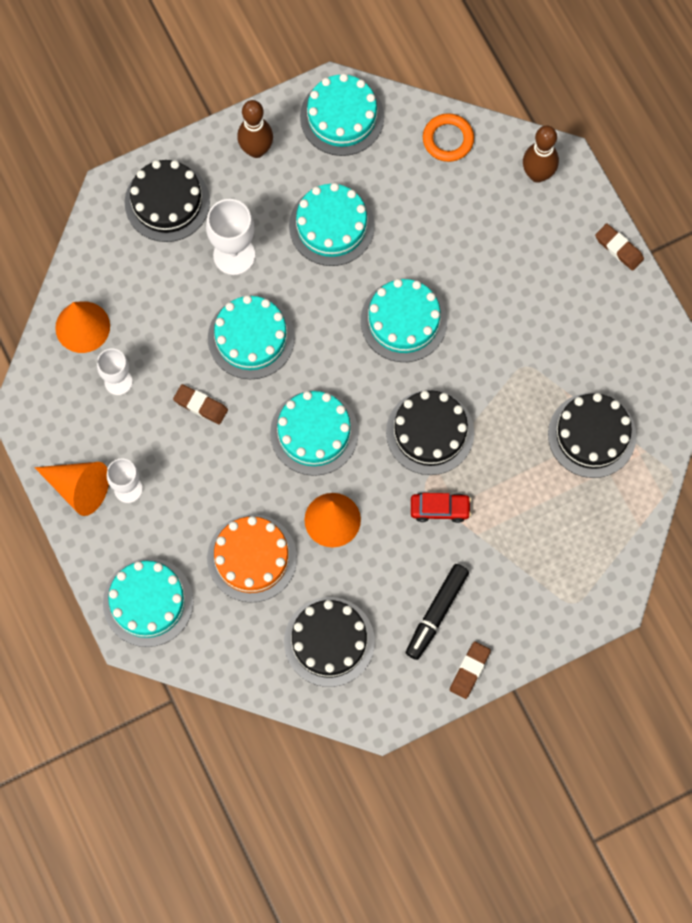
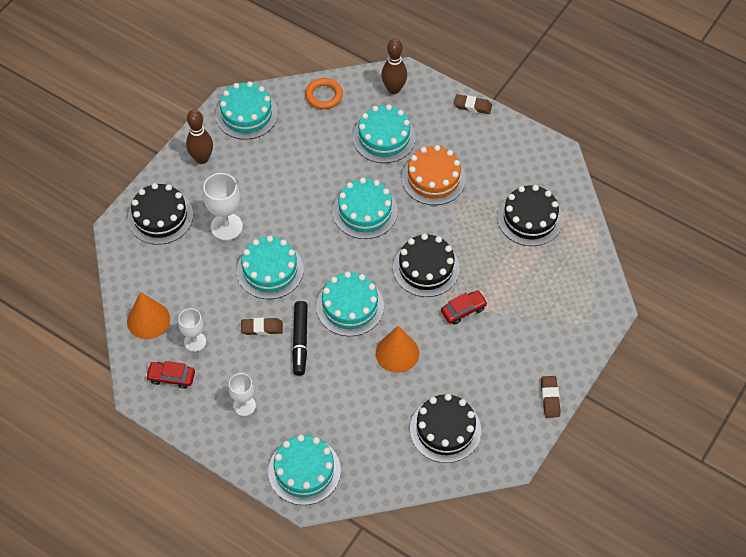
camera: 30 degrees left, 15 degrees down
orange cone [35,462,109,516] -> none
orange cake [207,515,297,602] -> orange cake moved to [402,145,466,205]
turquoise cake [289,183,375,266] -> turquoise cake moved to [353,104,416,163]
black marker [406,564,469,660] -> black marker moved to [292,301,308,376]
none -> red car [146,361,195,389]

